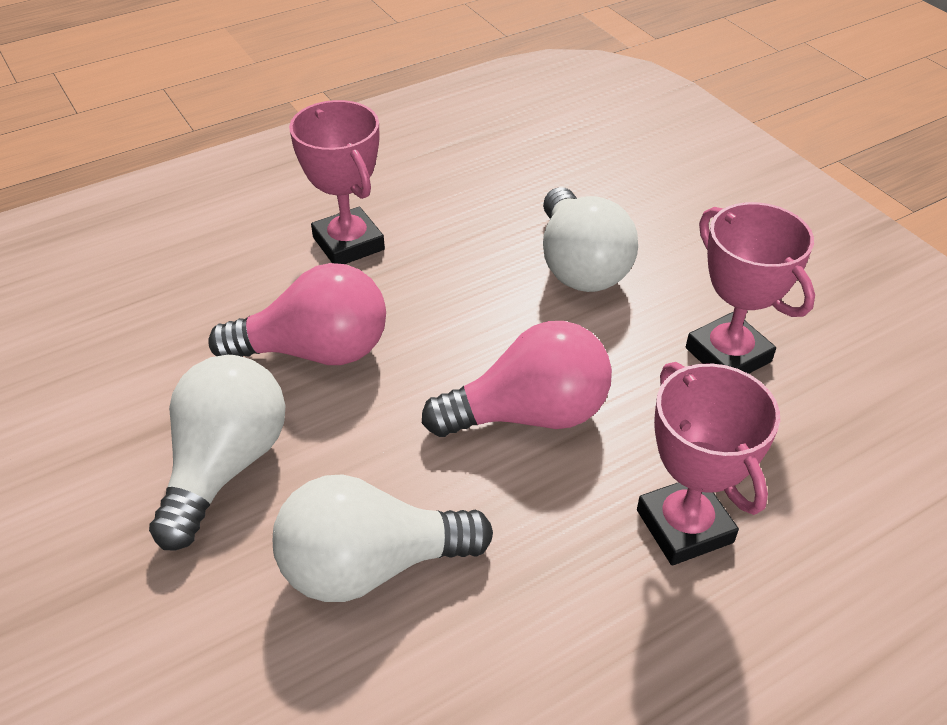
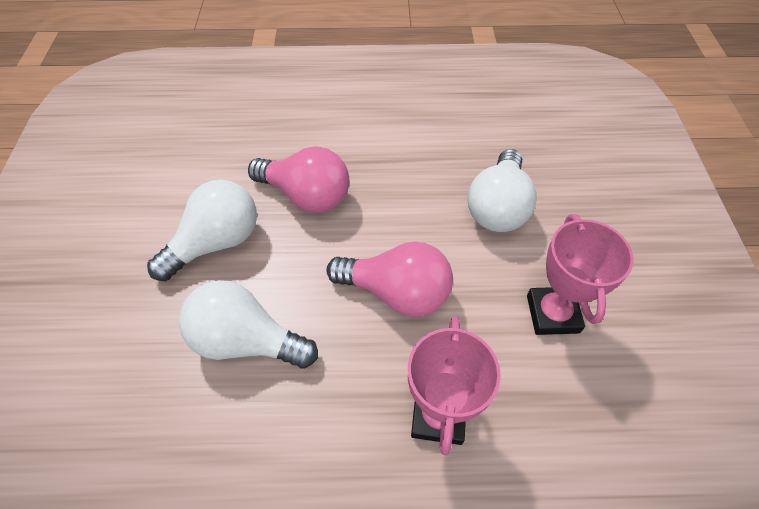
camera: 30 degrees right, 10 degrees up
pink trophy [289,100,385,264] -> none

